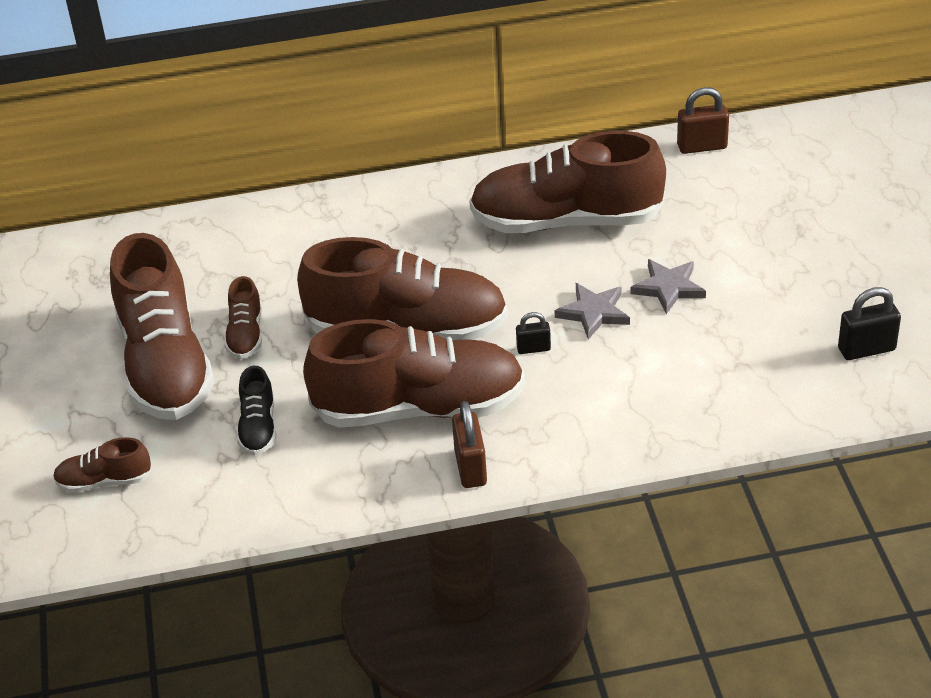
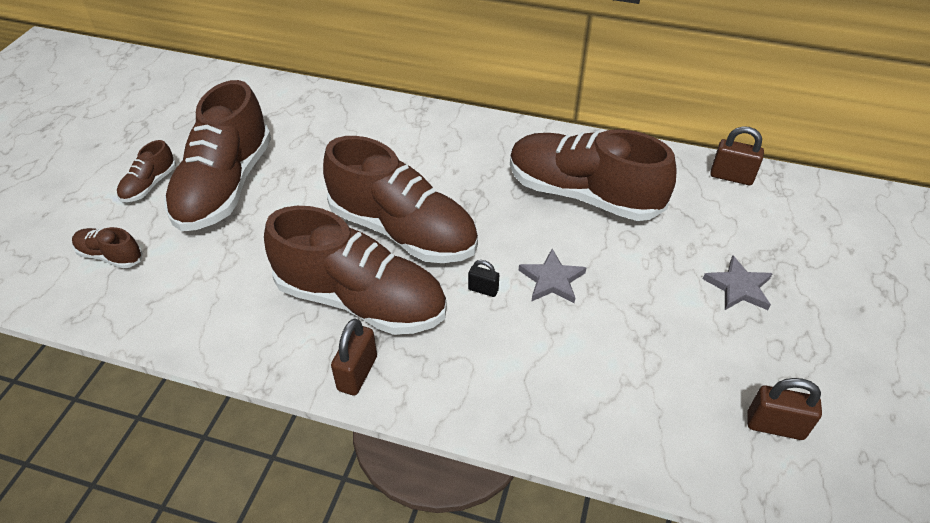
camera: 25 degrees right, 5 degrees up
brown shoe [224,276,262,359] -> brown shoe moved to [117,140,176,202]
black shoe [237,366,276,455] -> none
grey star [631,259,706,314] -> grey star moved to [703,256,773,310]
black padlock [838,287,901,360] -> brown padlock [747,378,822,440]

